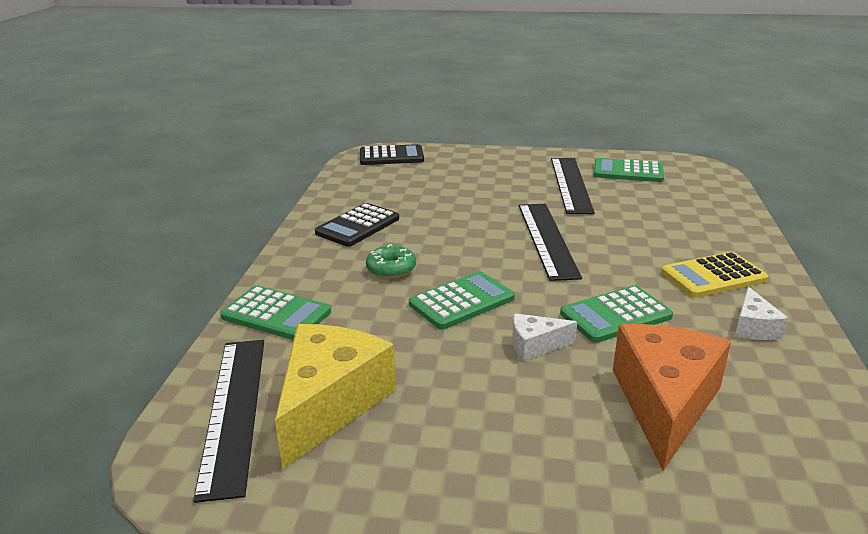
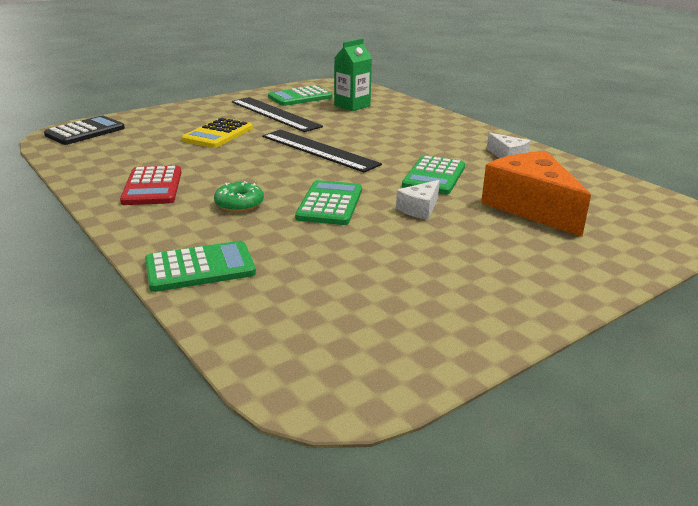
camera: 45 degrees left, 0 degrees up
black ruler [193,340,264,503] -> none
yellow cheese [275,324,396,469] -> none
black calculator [315,203,399,247] -> red calculator [120,166,182,205]
yellow calculator [661,252,768,298] -> yellow calculator moved to [182,118,253,148]
none -> green carton [334,39,372,111]

